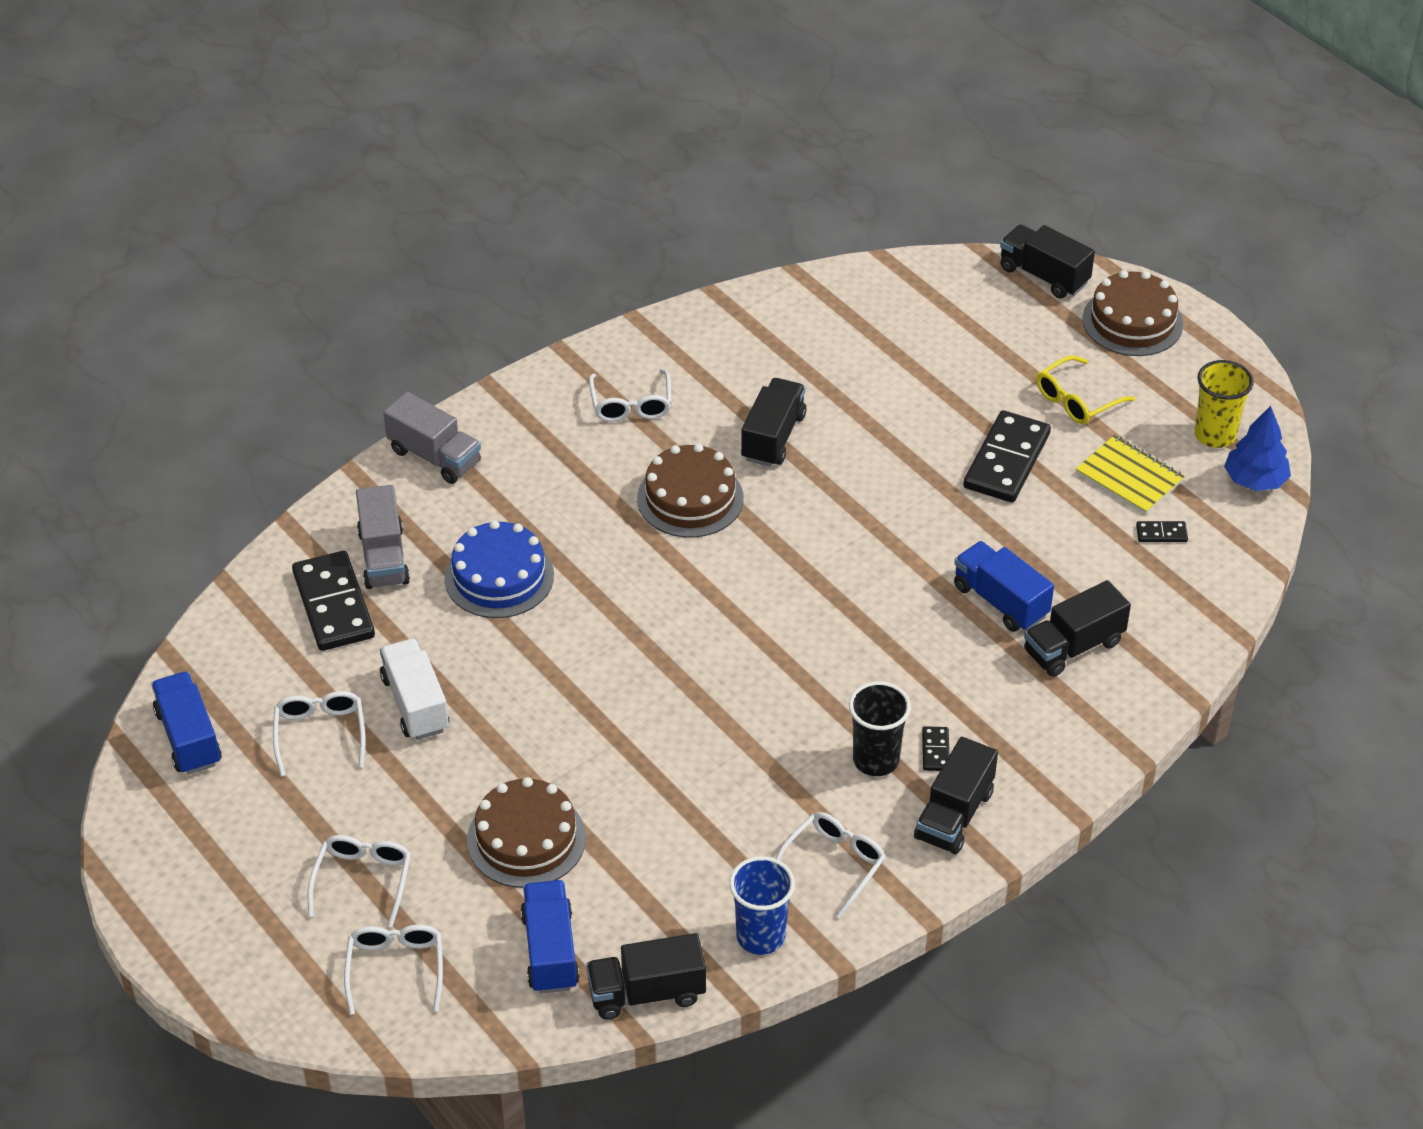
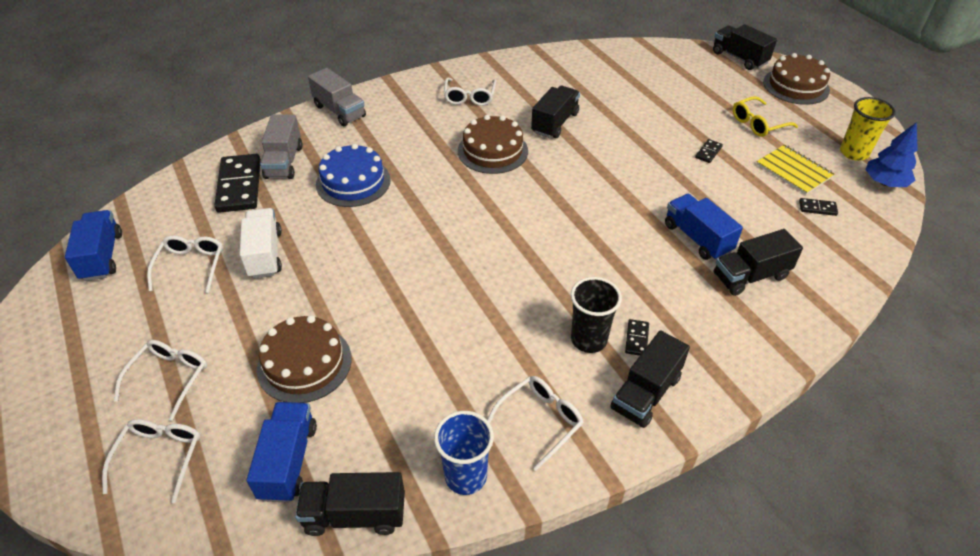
camera: 10 degrees right, 0 degrees up
black domino [964,410,1051,503] -> black domino [695,139,723,163], size x0.44

